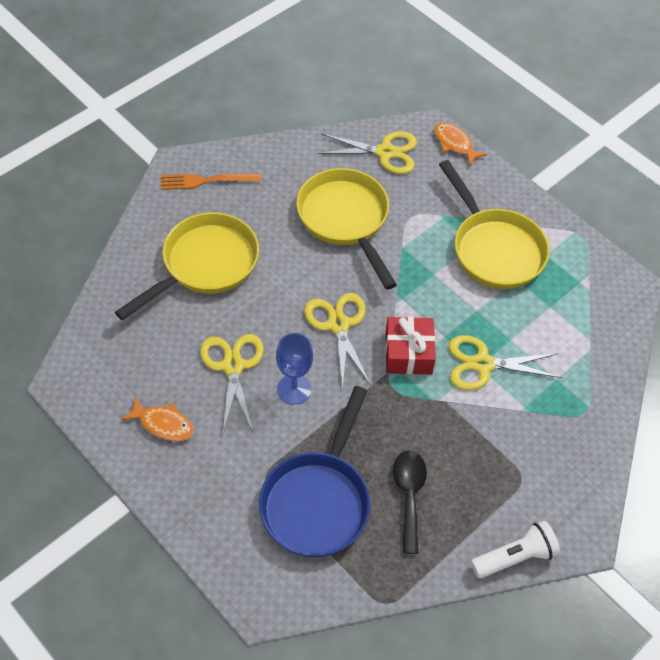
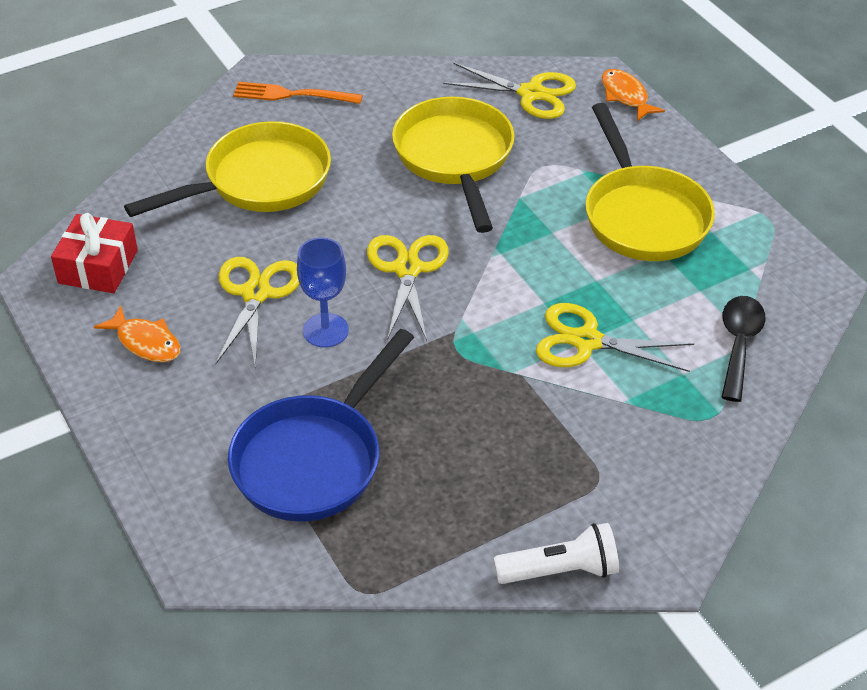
camera: 15 degrees right, 10 degrees down
red gift [385,317,436,374] -> red gift moved to [51,213,138,293]
black spoon [393,450,427,554] -> black spoon moved to [722,296,765,402]

